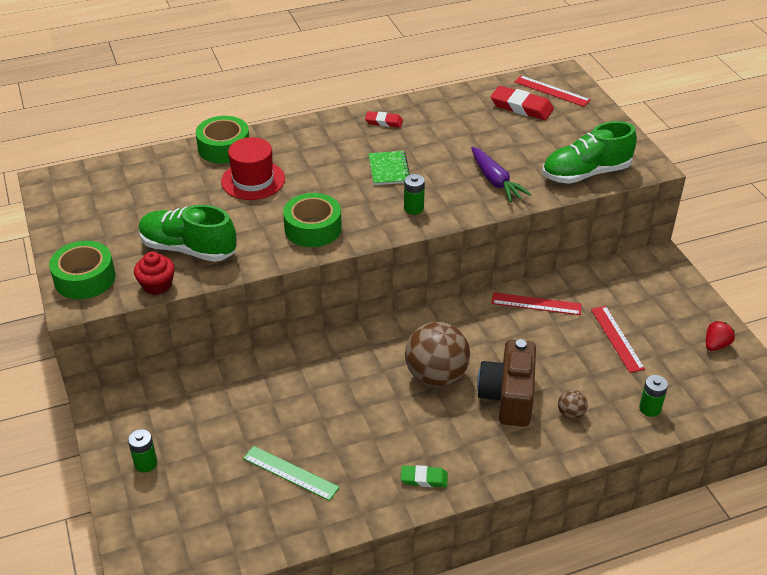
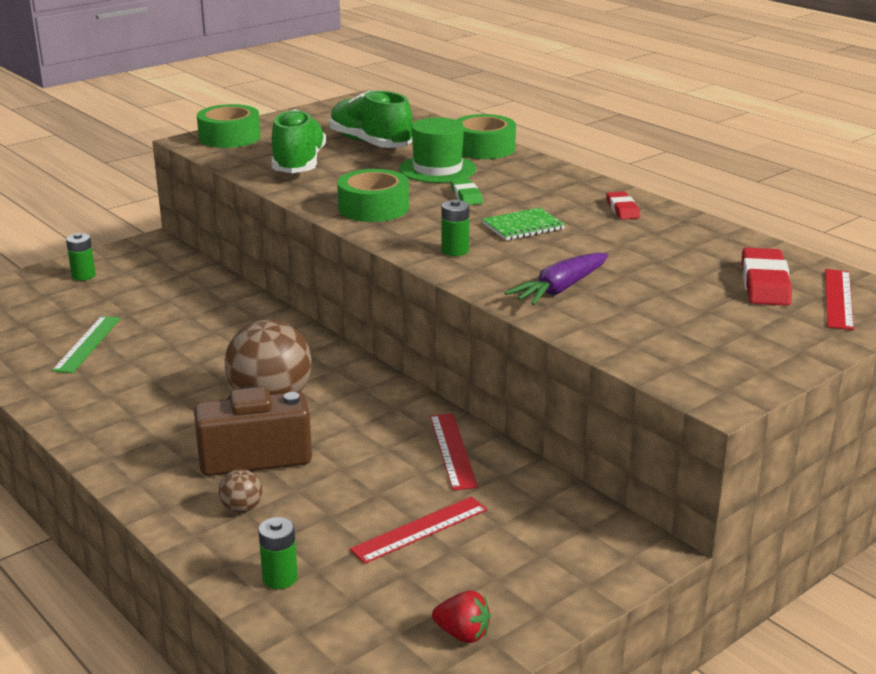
camera: 70 degrees right, 15 degrees down
red cupcake [134,252,175,295] -> none
red hat [221,137,285,200] -> green hat [399,117,476,183]
green eraser [401,465,448,487] -> green eraser moved to [450,178,483,205]
green shoe [543,121,637,184] -> green shoe moved to [329,90,413,148]

